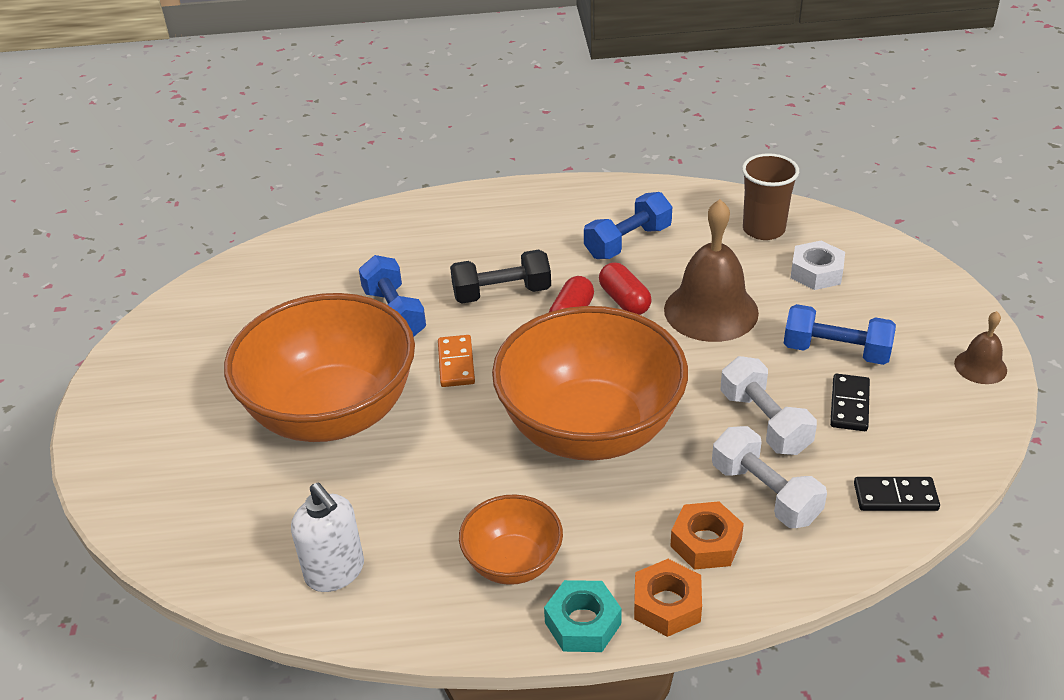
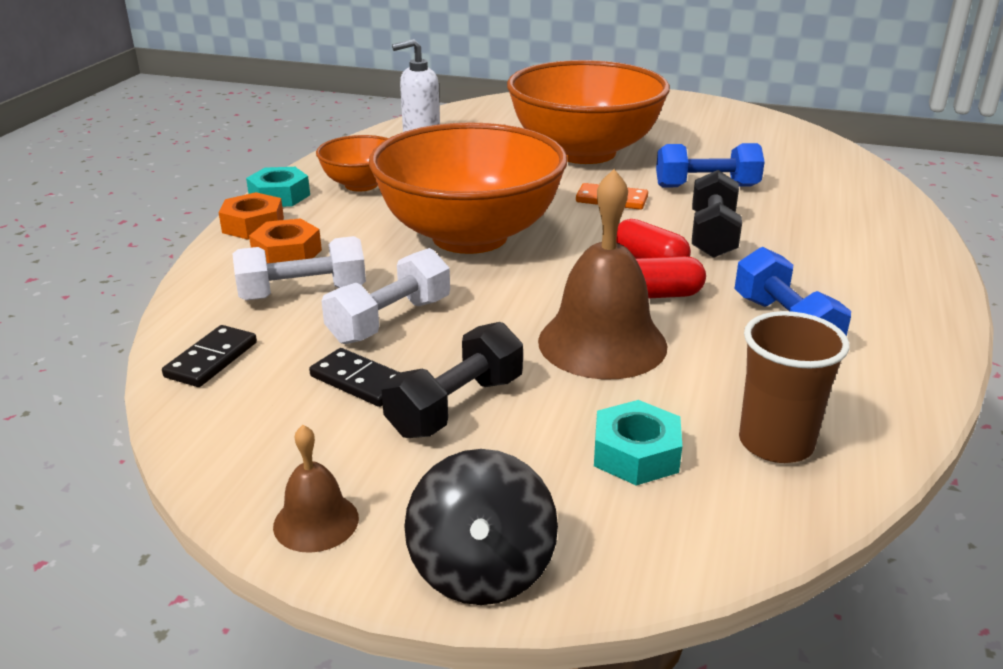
camera: 110 degrees right, 10 degrees down
white dumbbell [721,356,817,455] -> white dumbbell turned 45 degrees counterclockwise [321,248,450,344]
blue dumbbell [783,304,896,365] -> black dumbbell [382,322,523,438]
white nut [790,241,845,290] -> turquoise nut [594,400,682,486]
none -> black spinning top [404,449,558,605]

